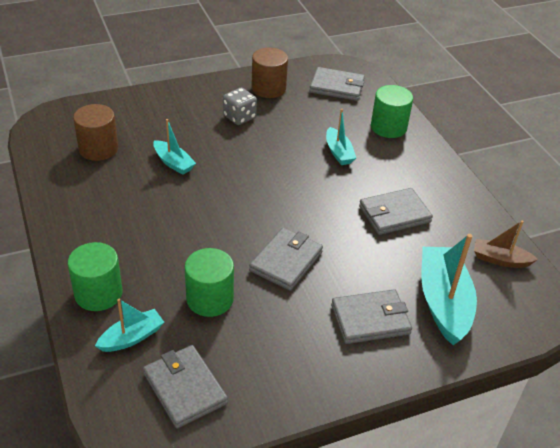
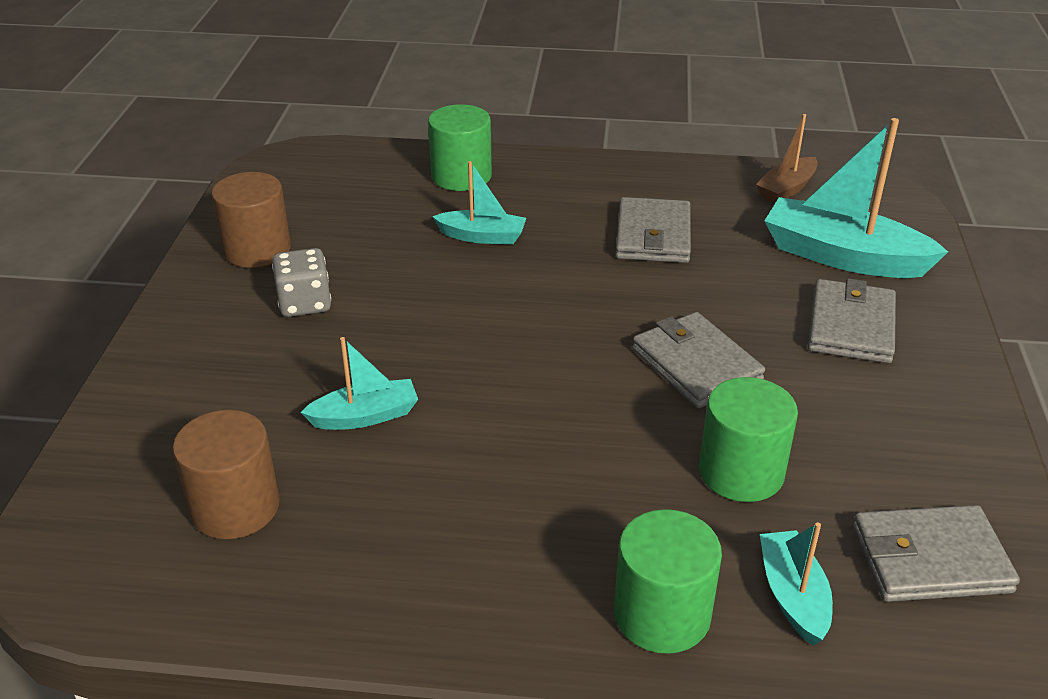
camera: 60 degrees left, 5 degrees down
grey wallet [309,67,365,101] -> none

